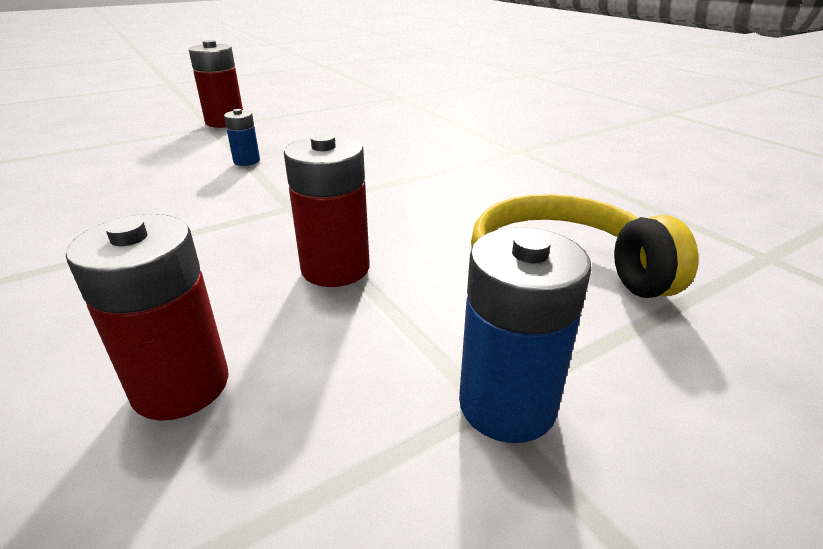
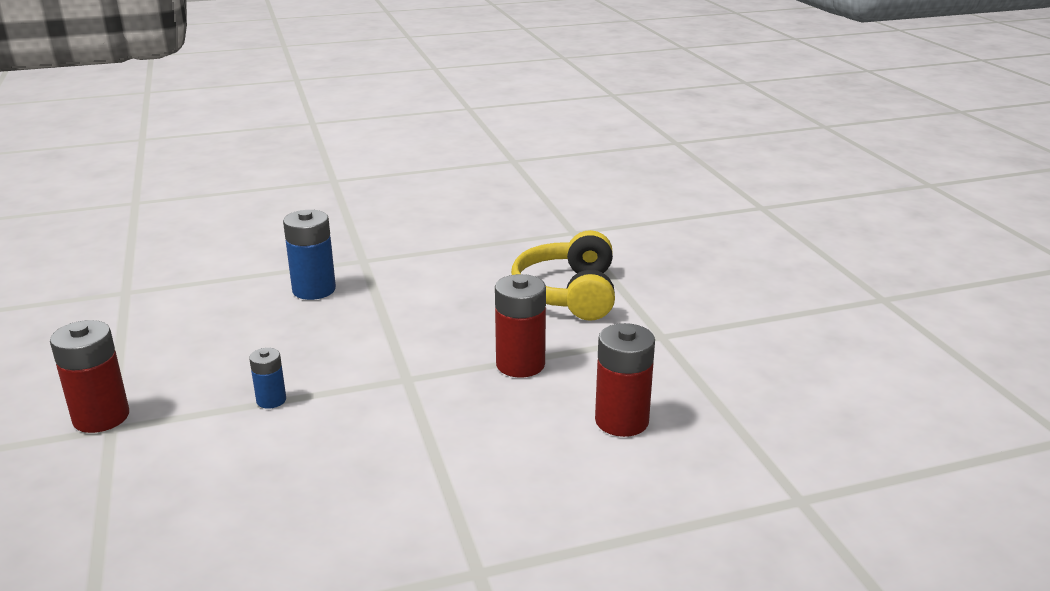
camera: 75 degrees left, 5 degrees down
blue battery [459,228,591,443] -> blue battery moved to [283,210,336,300]

